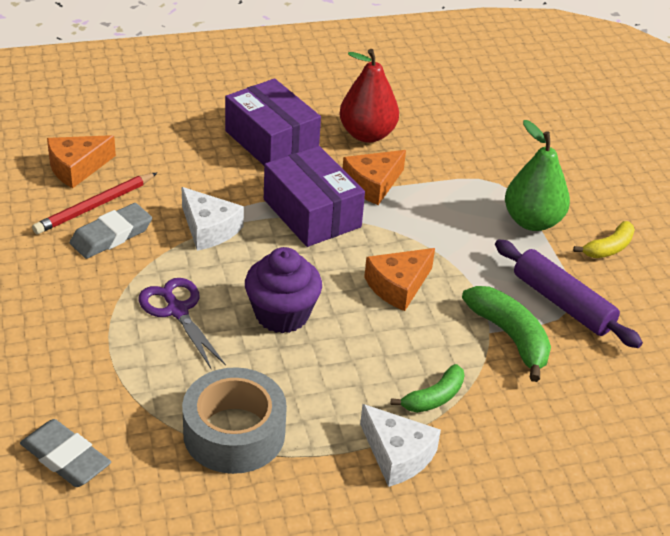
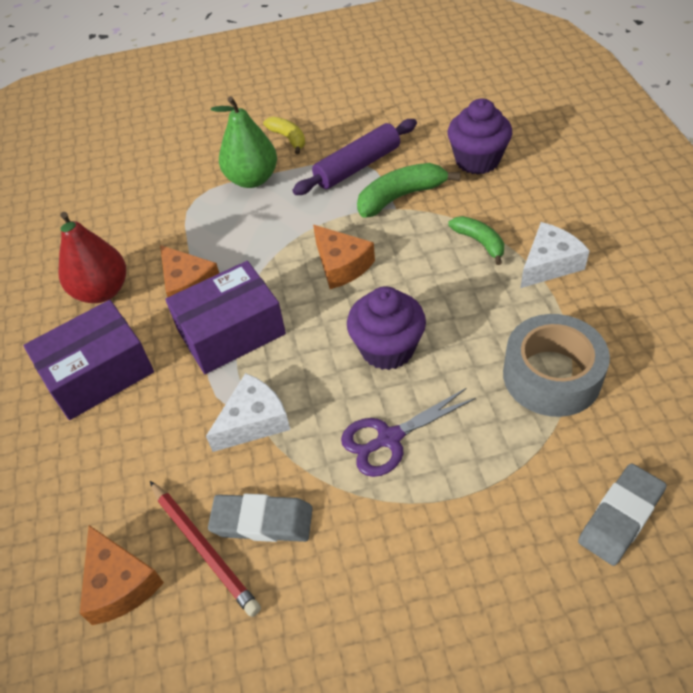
camera: 80 degrees left, 10 degrees up
grey eraser [70,203,152,259] -> grey eraser turned 45 degrees counterclockwise [208,494,313,542]
none -> purple cupcake [448,99,512,174]

